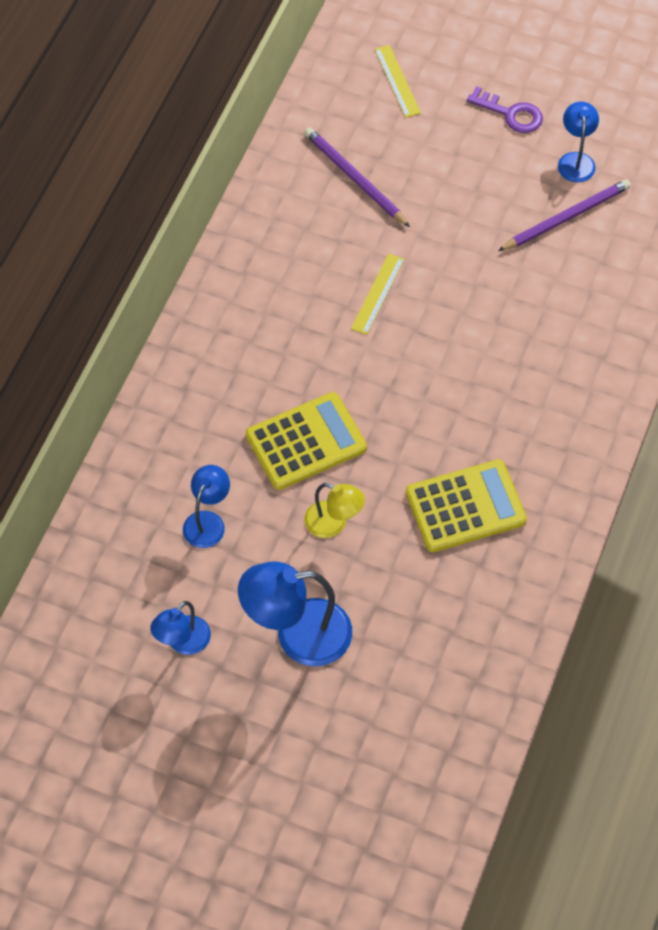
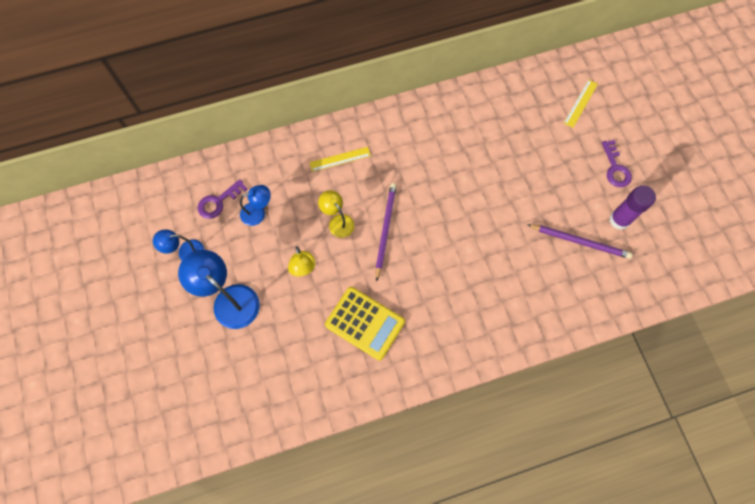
camera: 50 degrees right, 10 degrees up
yellow calculator [246,392,367,490] -> yellow lamp [318,190,354,238]
purple pencil [304,127,410,227] -> purple pencil moved to [375,183,397,282]
yellow ruler [351,254,404,335] -> yellow ruler moved to [309,147,371,172]
blue lamp [558,102,599,182] -> purple glue stick [609,185,656,230]
none -> purple key [198,179,248,219]

